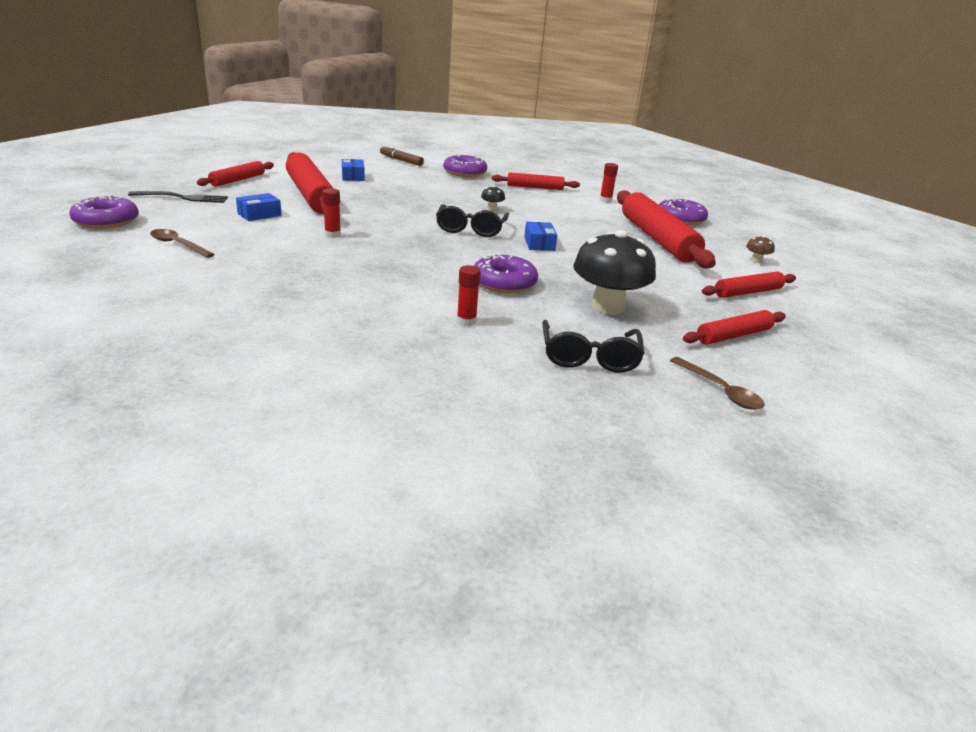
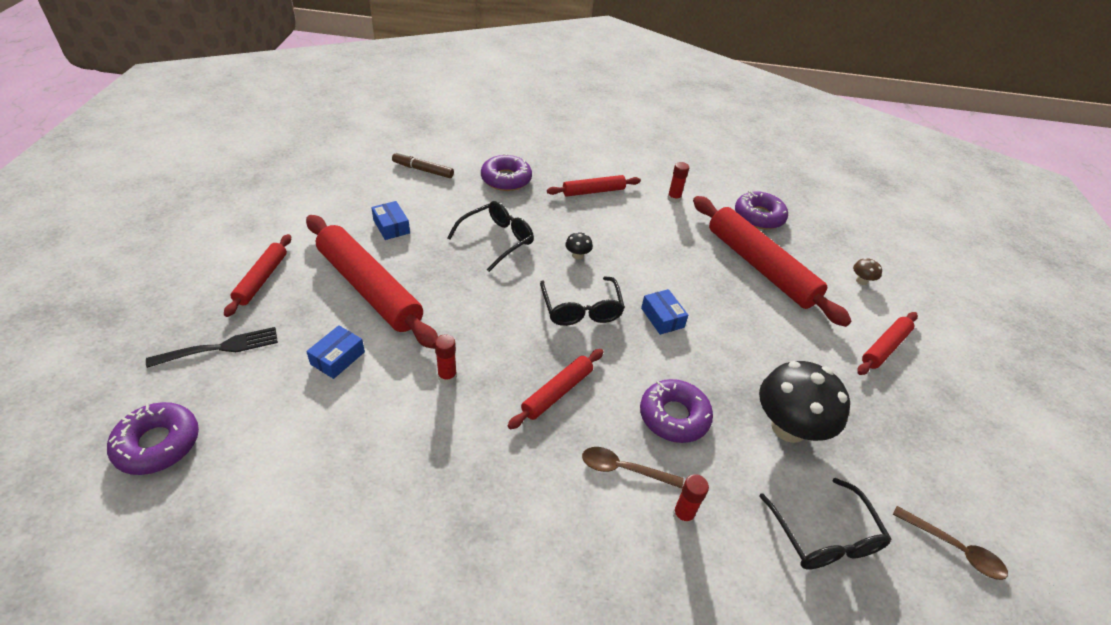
camera: 20 degrees left, 15 degrees up
brown spoon [150,229,215,258] -> brown spoon moved to [582,447,684,489]
red rolling pin [683,310,786,345] -> red rolling pin moved to [508,349,604,429]
none -> black glasses [447,201,534,272]

